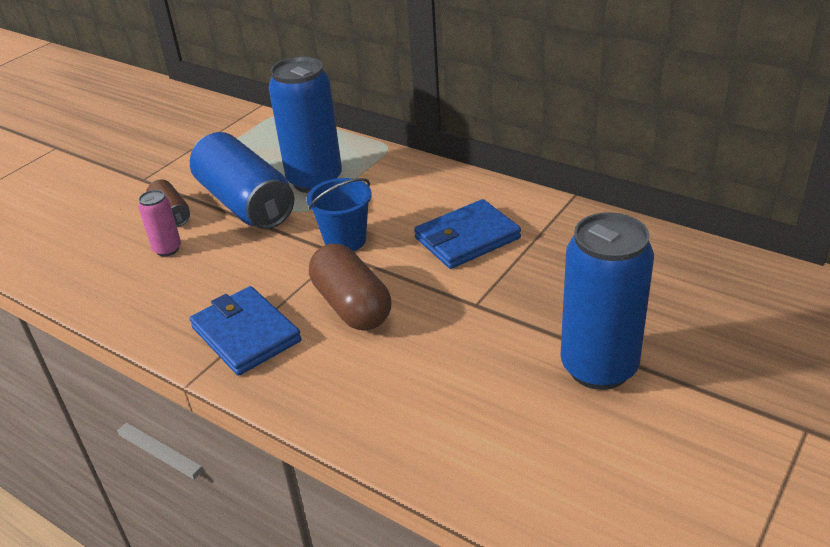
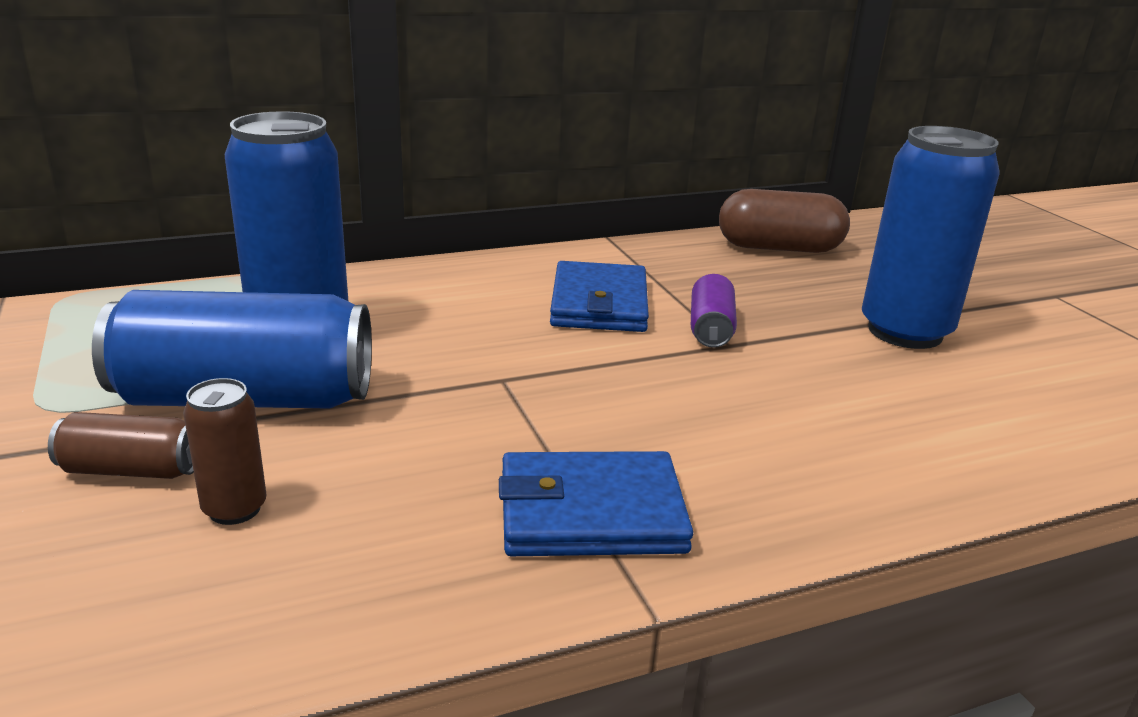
camera: 60 degrees left, 10 degrees down
pink can [138,190,181,256] -> brown can [183,378,267,525]
blue bucket [307,178,372,251] -> none
brown capsule [309,244,391,330] -> brown capsule moved to [719,189,850,253]
none -> purple can [691,274,737,348]

